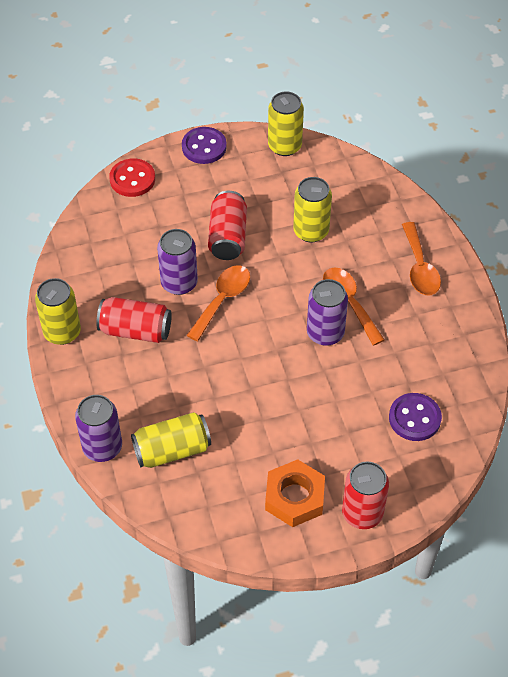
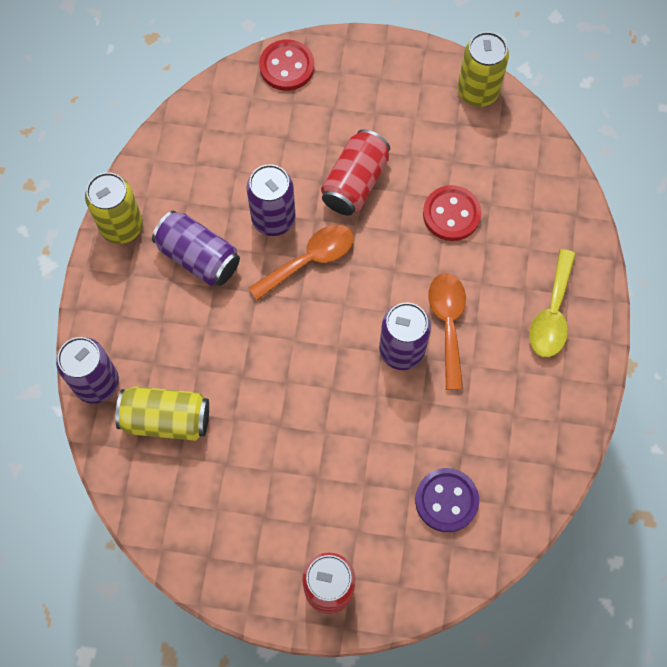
camera: 25 degrees right, 15 degrees up
red can [96,297,172,343] -> purple can [152,211,240,286]
purple button [182,127,227,164] -> none
orange nut [265,459,325,527] -> none
yellow can [293,177,332,242] -> red button [423,185,482,241]
orange spoon [402,222,441,296] -> yellow spoon [529,249,576,357]

